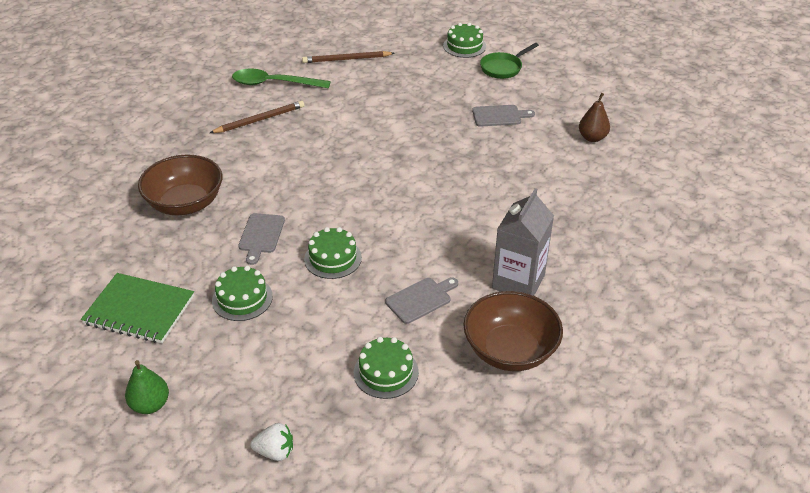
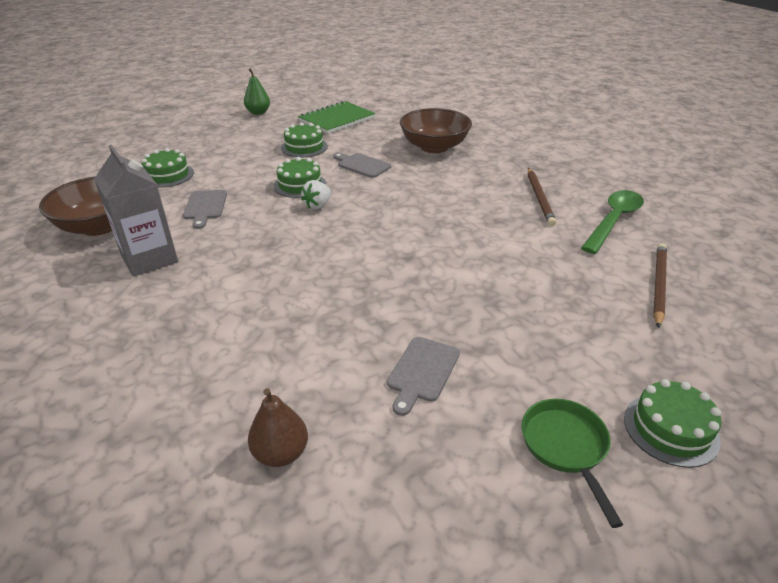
camera: 120 degrees right, 5 degrees down
white strawberry [250,423,293,461] -> white strawberry moved to [301,180,331,210]

